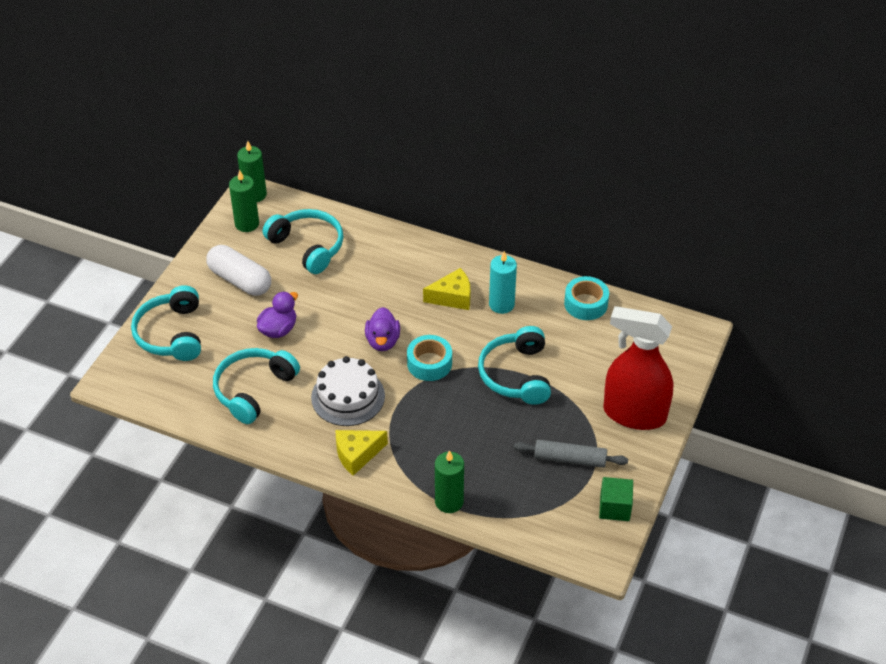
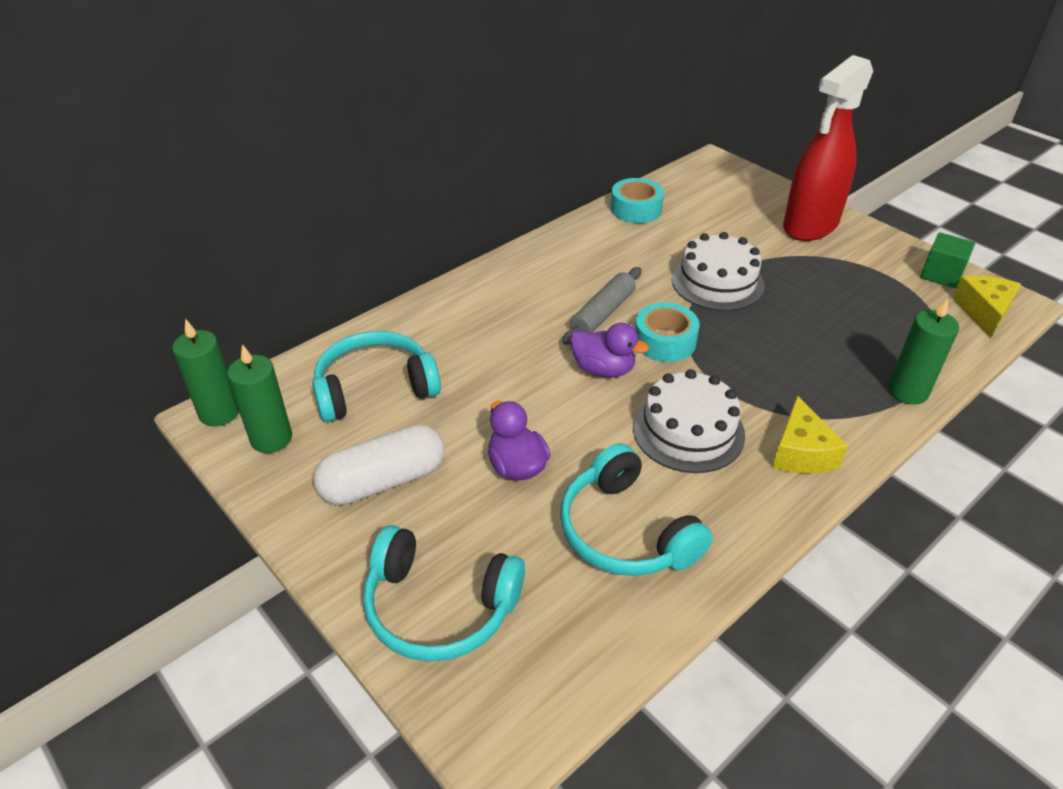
camera: 65 degrees left, 5 degrees down
yellow cheese [423,268,471,310] -> yellow cheese moved to [953,275,1021,338]
turquoise headphones [478,326,551,405] -> white cake [672,232,765,311]
turquoise candle [489,251,517,314] -> none
grey rolling pin [514,439,628,468] -> grey rolling pin moved to [562,267,641,345]

